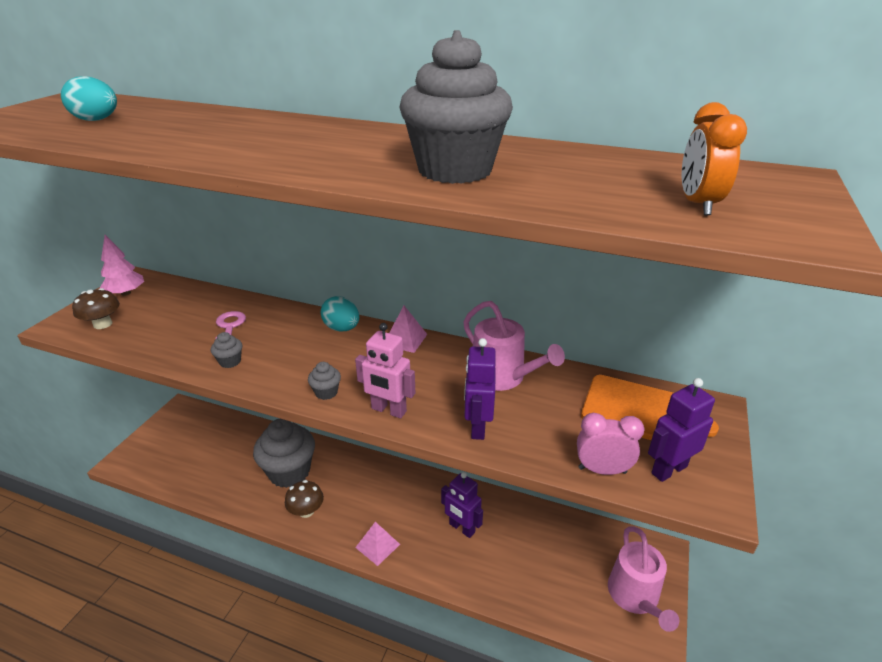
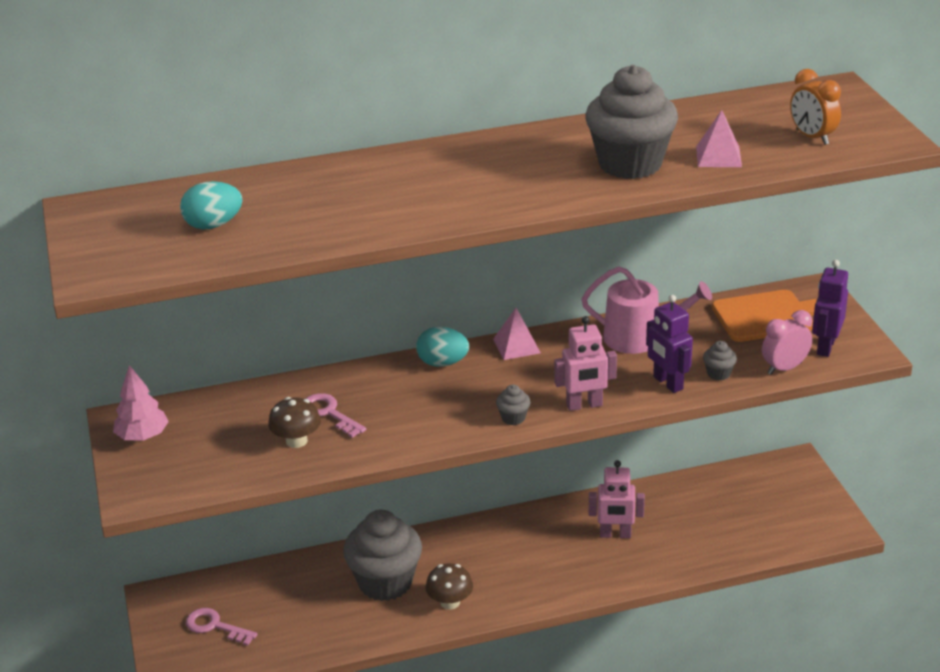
camera: 35 degrees left, 0 degrees up
brown mushroom [72,288,120,329] -> brown mushroom moved to [268,397,321,448]
grey cupcake [211,332,242,368] -> grey cupcake moved to [703,341,737,380]
pink pyramid [355,522,400,566] -> pink pyramid moved to [696,110,742,167]
purple robot [441,472,483,538] -> pink robot [589,460,645,538]
pink watering can [608,527,679,632] -> none
none -> pink key [186,608,258,646]

